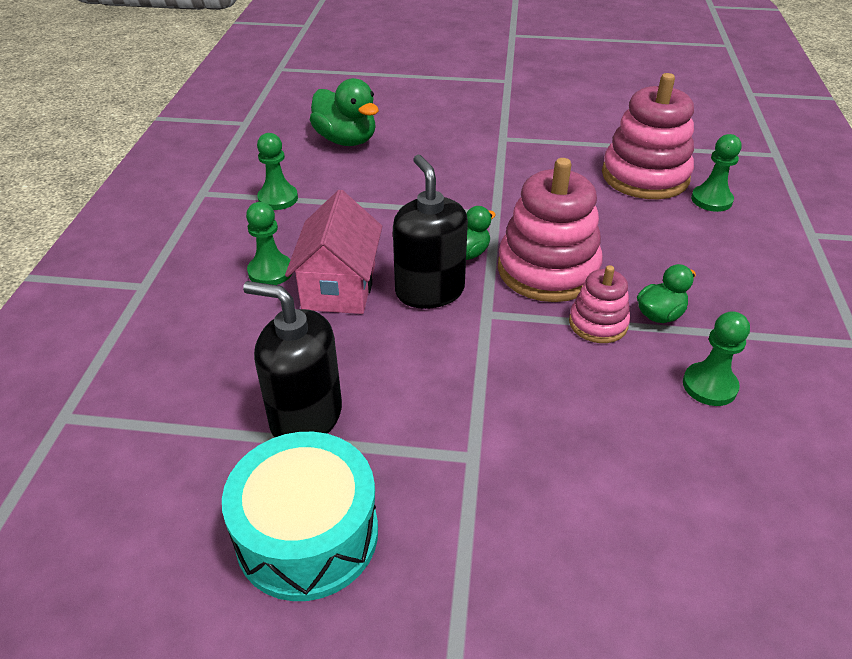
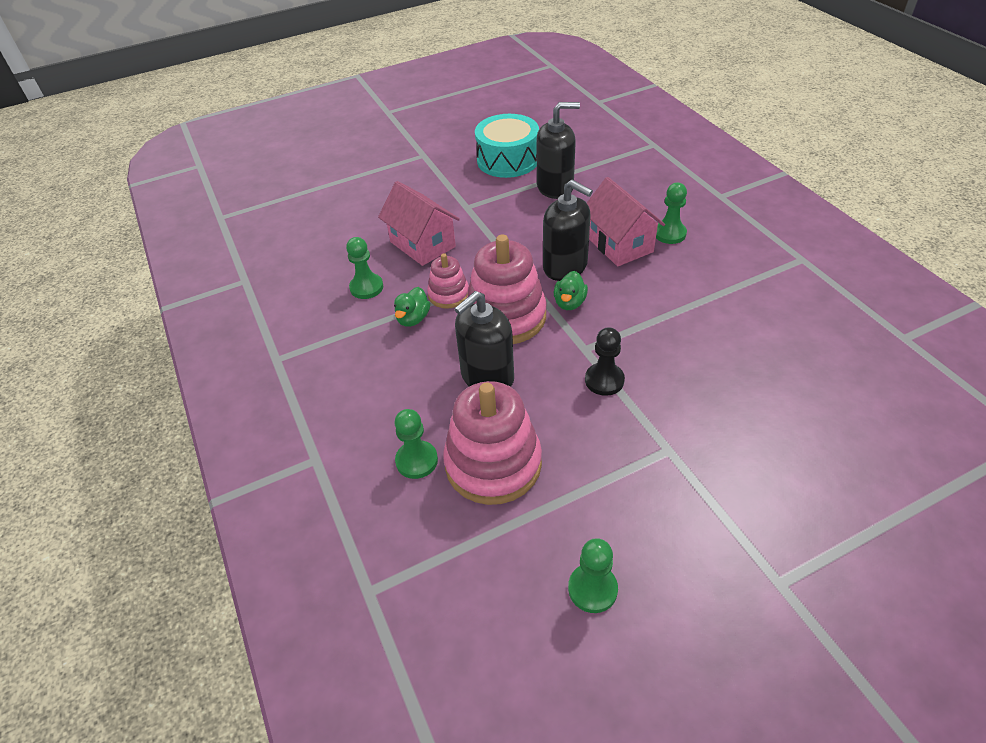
camera: 150 degrees right, 5 degrees up
green pawn [257,133,298,210] -> green pawn moved to [568,538,618,613]
green duck [310,78,379,146] -> none
none -> pink house [378,181,460,266]
none -> black soap dispenser [455,291,514,387]
none -> black pawn [585,327,625,396]

